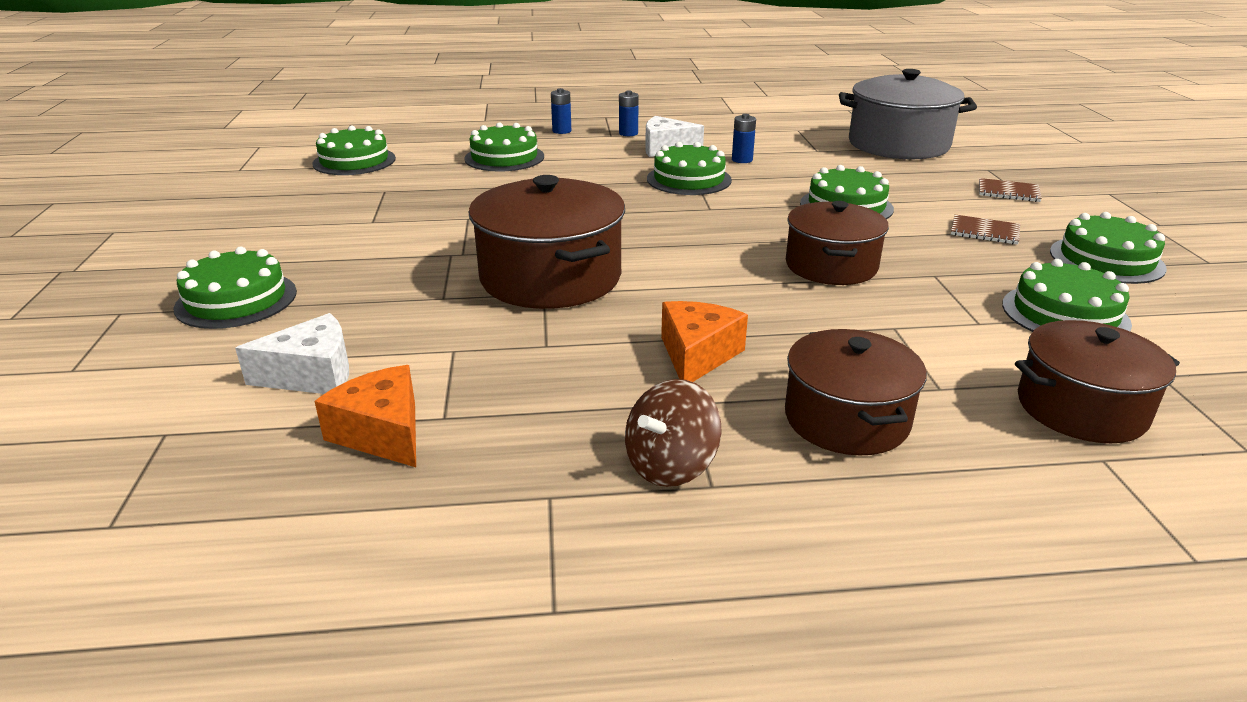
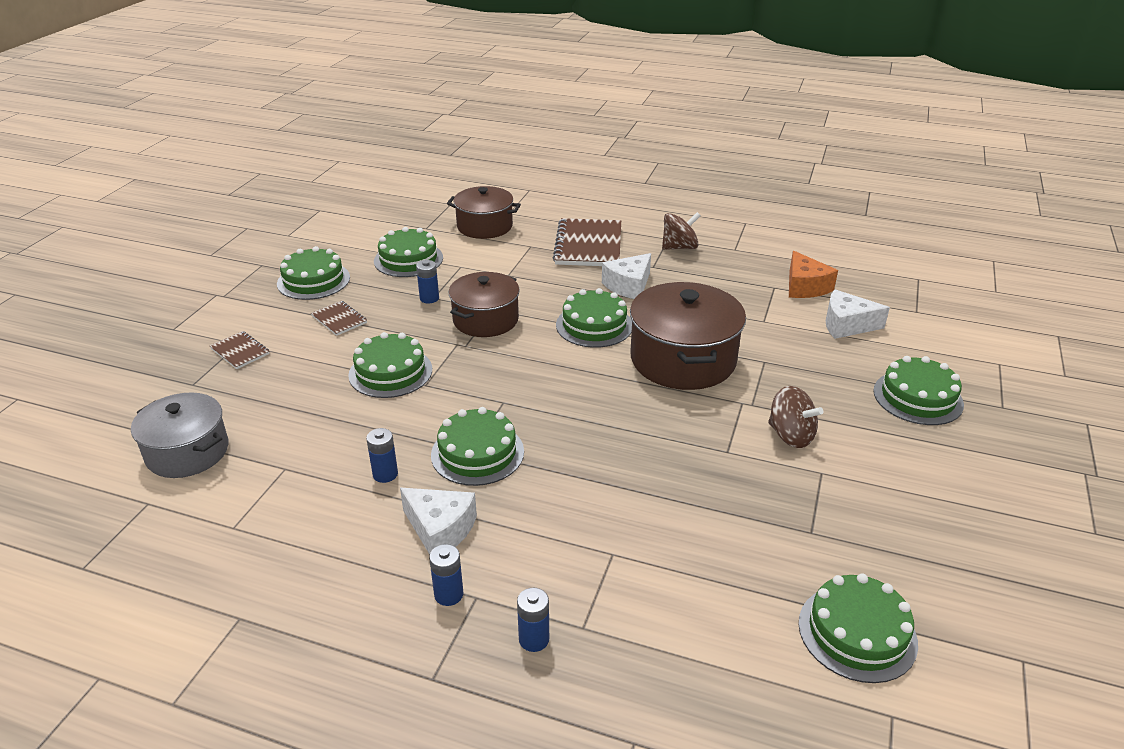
camera: 155 degrees left, 5 degrees up
green cake [464,122,544,172] -> green cake moved to [556,288,632,348]
orange cheese [661,301,748,382] -> white cheese [602,253,651,299]
brown pot [785,329,927,455] -> brown notebook [553,218,621,266]
grey pot [839,69,977,159] -> grey pot [131,393,228,478], size x0.66
none -> blue battery [416,260,439,303]
none -> brown spinning top [768,386,823,448]

